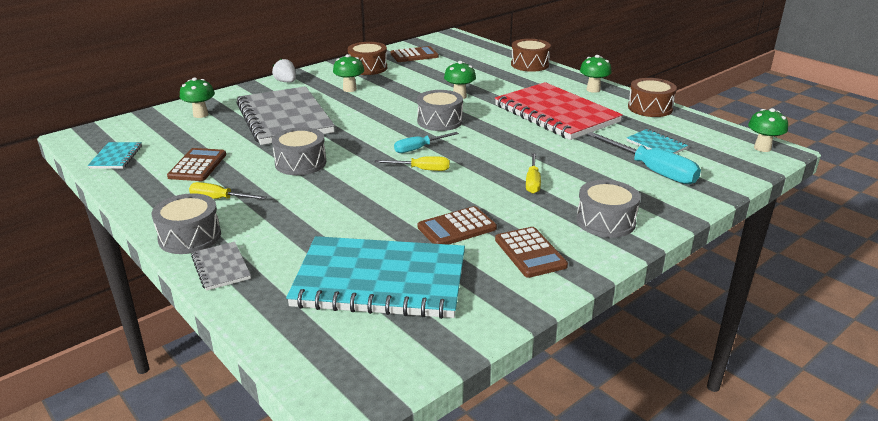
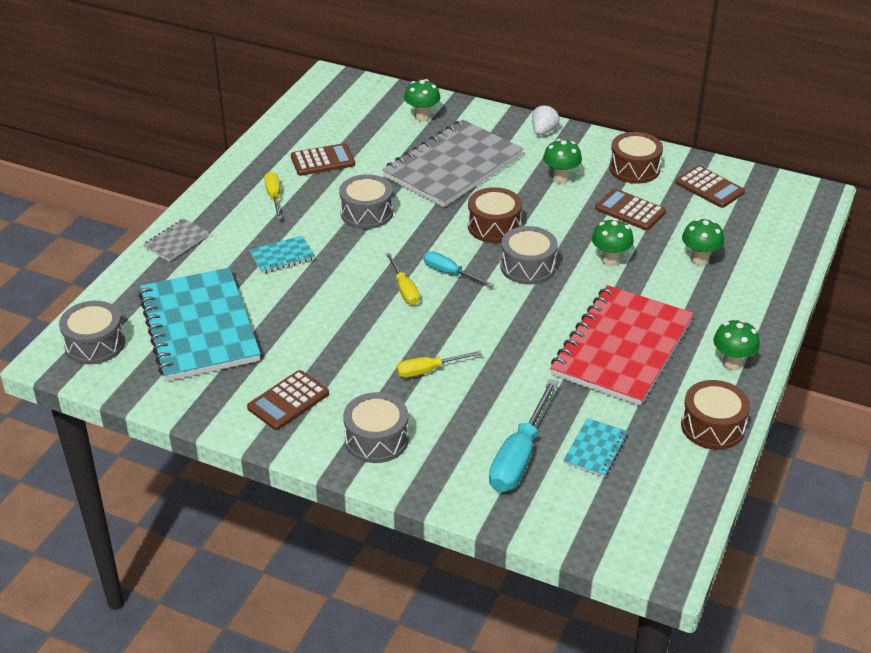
camera: 65 degrees right, 10 degrees up
turquoise notebook [88,142,142,169] -> turquoise notebook moved to [250,236,315,274]
grey drum [152,193,221,254] -> grey drum moved to [59,301,125,364]
brown calculator [418,206,497,245] -> brown calculator moved to [595,188,666,231]
brown drum [511,39,551,72] -> brown drum moved to [468,187,522,243]
green mushroom [748,108,788,152] -> green mushroom moved to [682,218,724,266]

